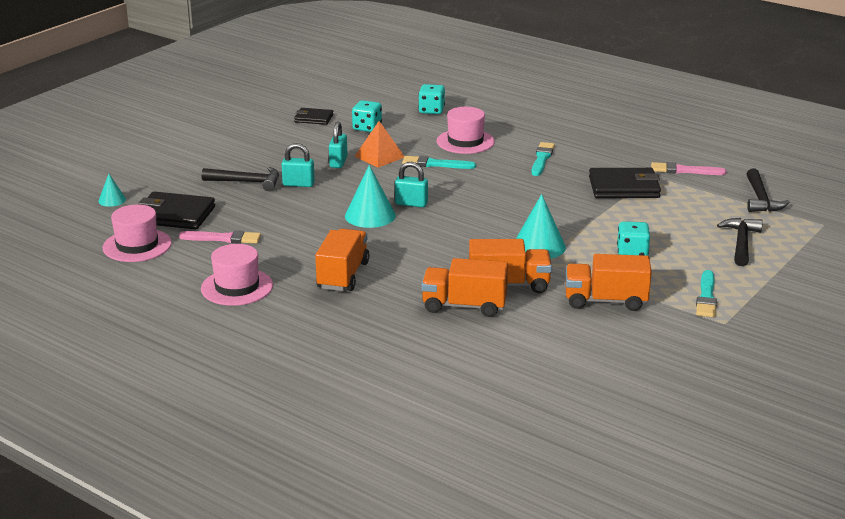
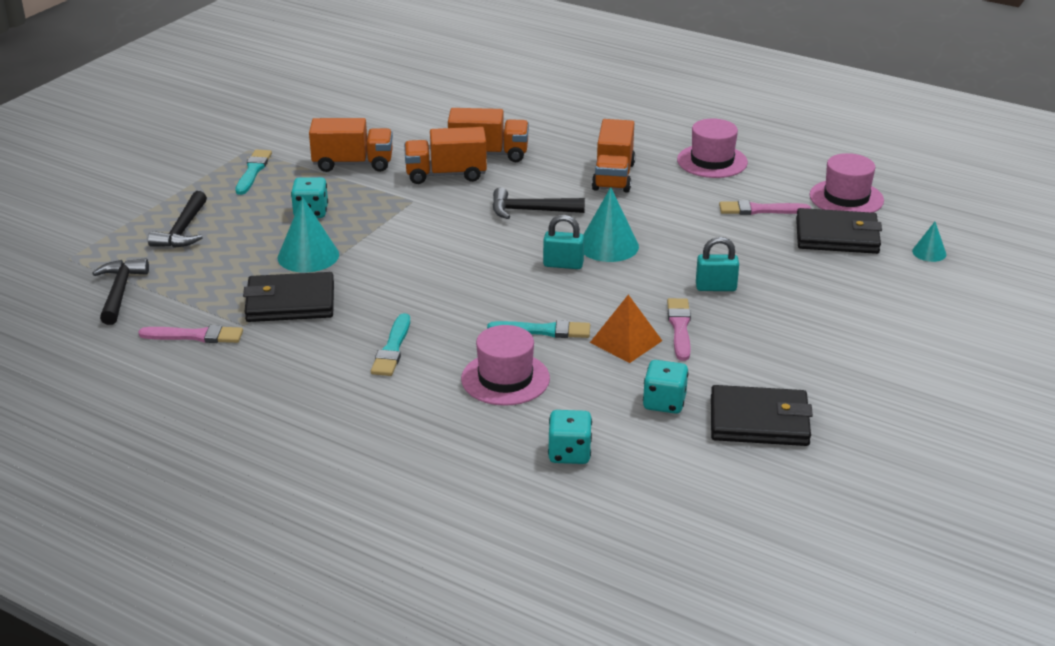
camera: 175 degrees right, 5 degrees up
black hammer [202,167,279,191] -> black hammer moved to [492,187,585,219]
black wallet [294,108,333,125] -> black wallet [711,385,813,446], size x1.71
turquoise padlock [329,121,348,168] -> pink brush [667,298,691,361]
turquoise cone [516,194,566,259] -> turquoise cone moved to [278,197,339,273]

